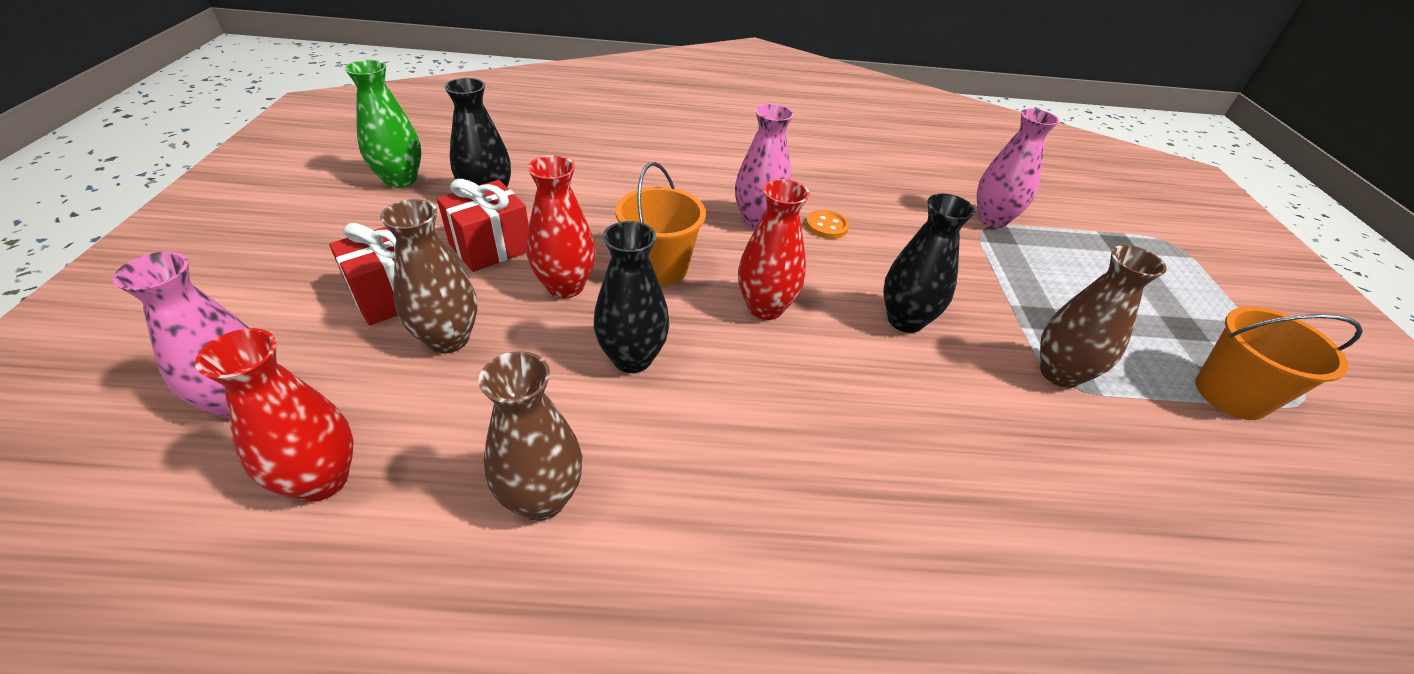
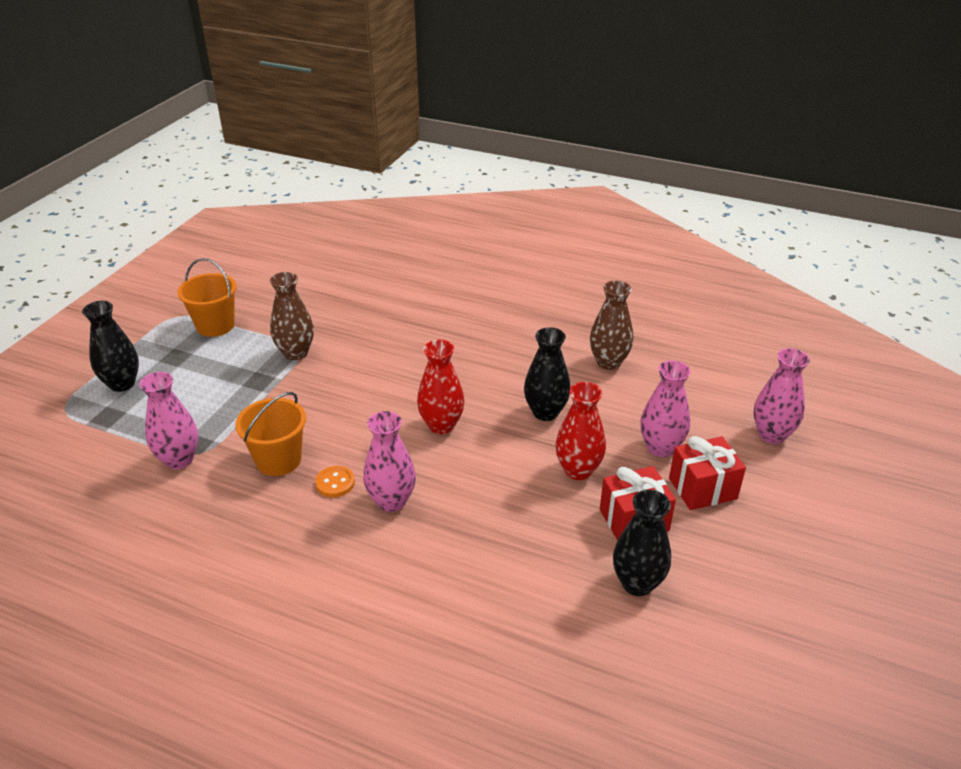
camera: 155 degrees left, 5 degrees down
red vase [195,328,354,502] -> none
green vase [345,60,421,188] -> none
brown vase [380,199,477,354] -> pink vase [640,360,691,457]
orange bucket [615,162,706,286] -> orange bucket moved to [235,392,306,476]
black vase [883,194,975,333] -> black vase moved to [82,301,139,392]

